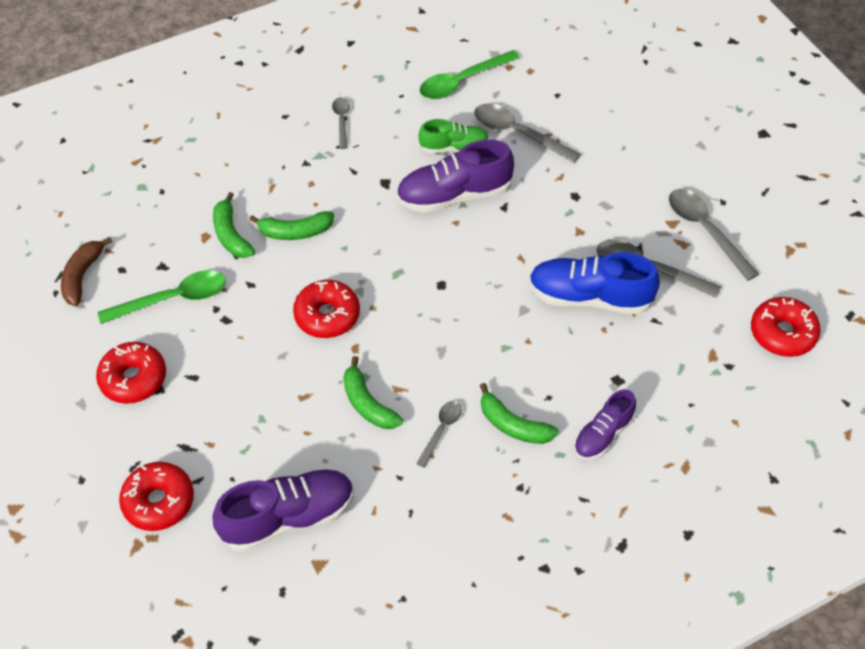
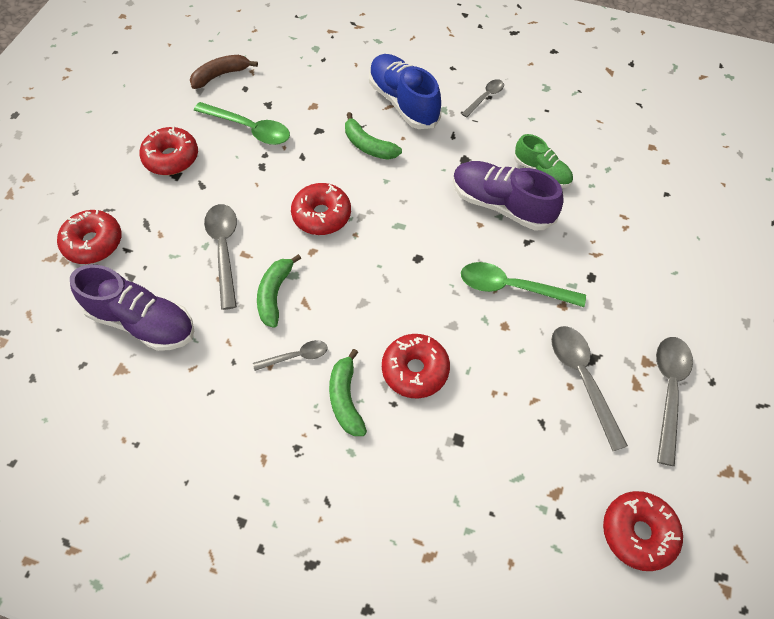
camera: 45 degrees right, 5 degrees up
green banana [213,192,255,258] -> none
green spoon [420,50,520,99] -> green spoon moved to [461,262,586,307]
grey spoon [474,103,581,163] -> grey spoon moved to [204,204,237,310]
blue shoe [529,252,660,314] -> blue shoe moved to [369,54,441,129]
purple shoe [574,389,636,460] -> none
none -> red donut [382,334,450,399]

